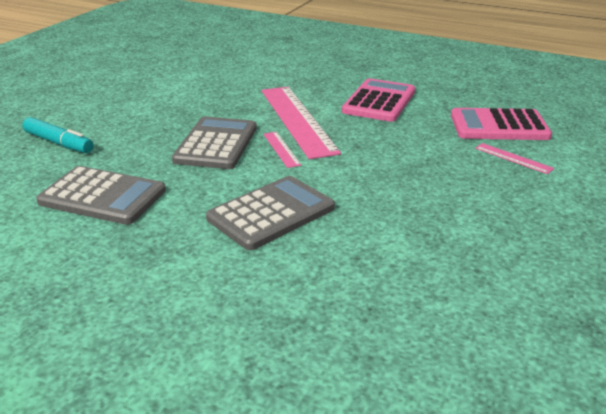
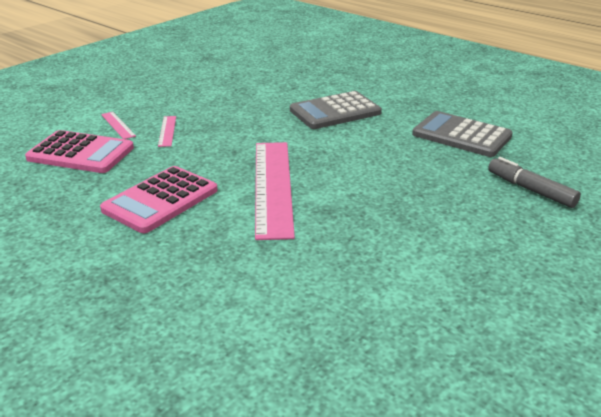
camera: 165 degrees left, 0 degrees up
turquoise marker [22,117,94,153] -> grey marker [488,157,581,208]
grey calculator [172,117,257,169] -> none
pink ruler [264,132,301,168] -> pink ruler moved to [158,116,176,147]

